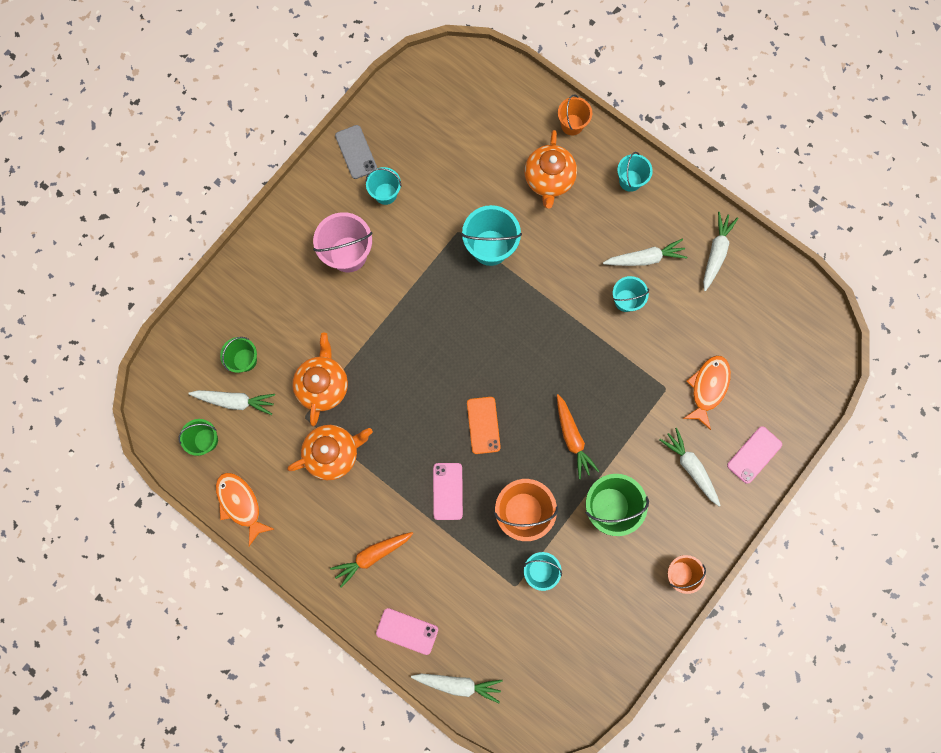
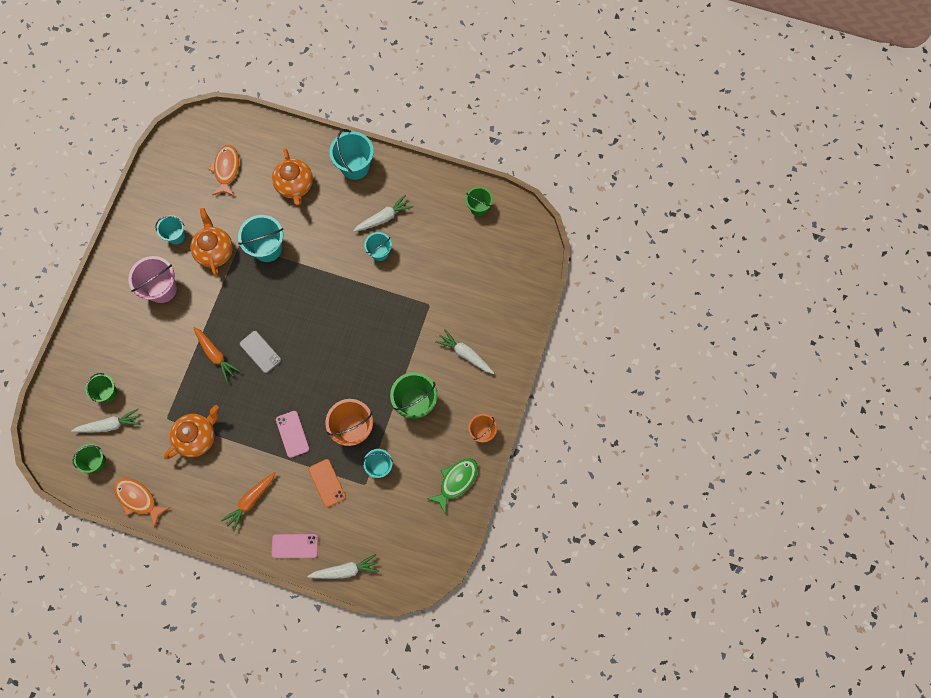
camera: 20 degrees left, 5 degrees down
orange teapot [292,333,348,426] -> orange teapot moved to [190,208,233,277]
grey phone [335,125,377,179] -> grey phone moved to [239,331,281,373]
orange phone [467,397,501,454] -> orange phone moved to [308,459,346,507]
orange carrot [557,394,599,479] -> orange carrot moved to [193,327,240,381]
orange bucket [558,94,592,136] -> none
turquoise bucket [617,152,653,192] -> turquoise bucket [329,129,374,180], size x1.63
orange fish [683,355,731,430] -> orange fish moved to [208,145,239,196]
white carrot [703,212,738,291] -> none
pink phone [727,426,782,484] -> none
none -> green fish [427,458,478,513]
none -> green bucket [466,187,493,216]

